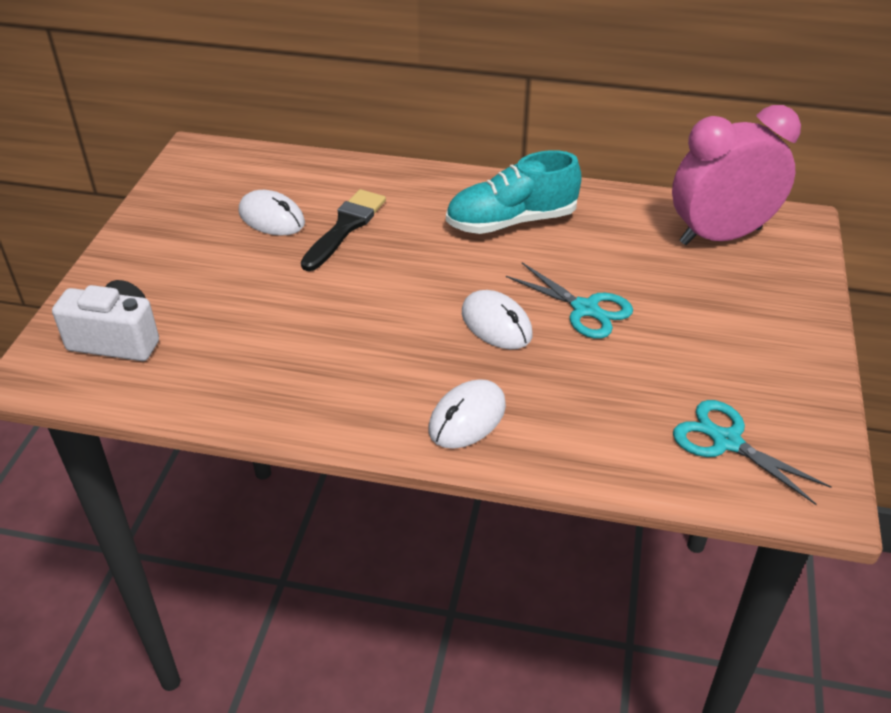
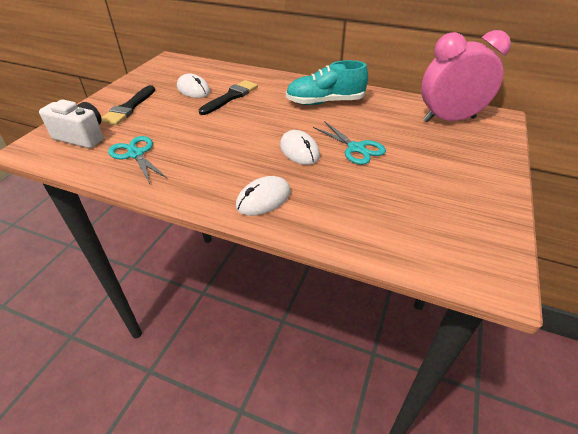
camera: 10 degrees right, 0 degrees up
turquoise scissors [673,400,832,505] -> turquoise scissors moved to [108,136,168,184]
none -> black brush [101,85,155,125]

